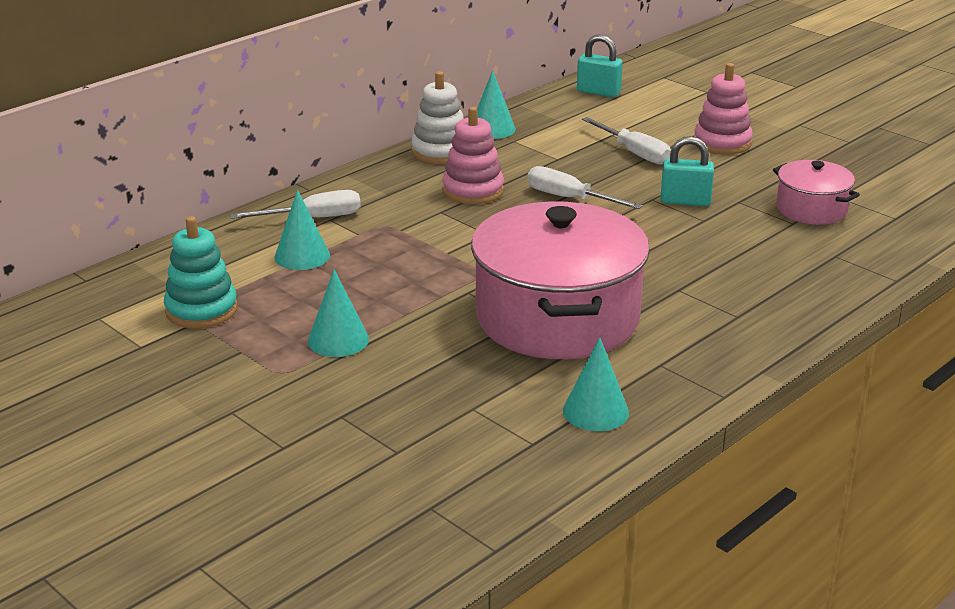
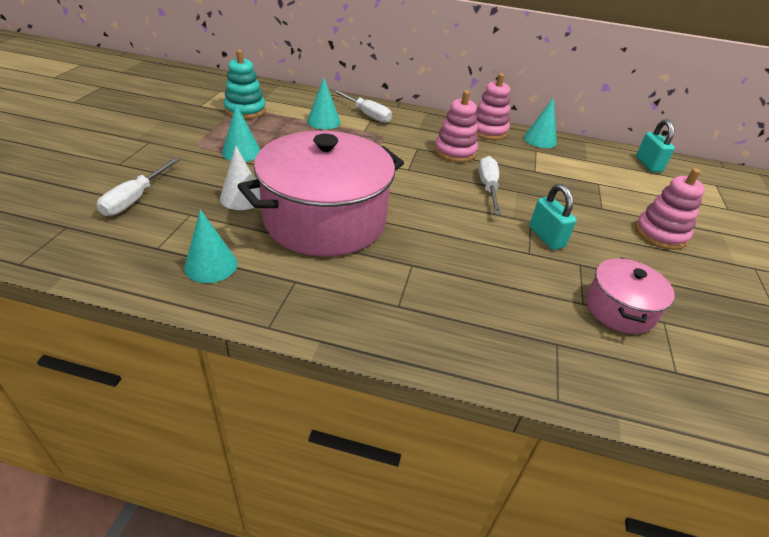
camera: 55 degrees right, 10 degrees up
white stacking toy [411,71,464,164] -> pink stacking toy [475,73,510,140]
white screwdriver [582,117,671,164] -> white screwdriver moved to [97,158,180,216]
none -> white cone [220,146,261,210]

